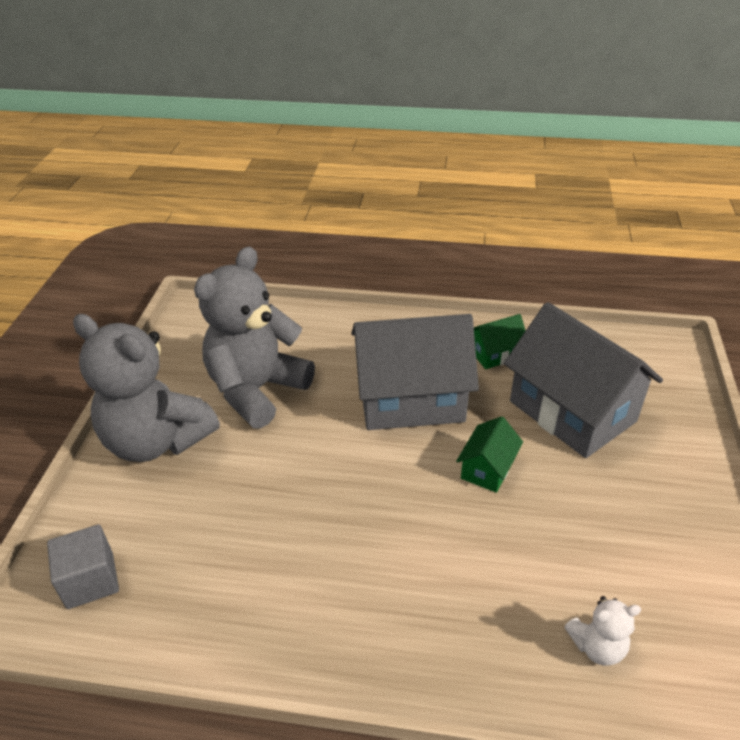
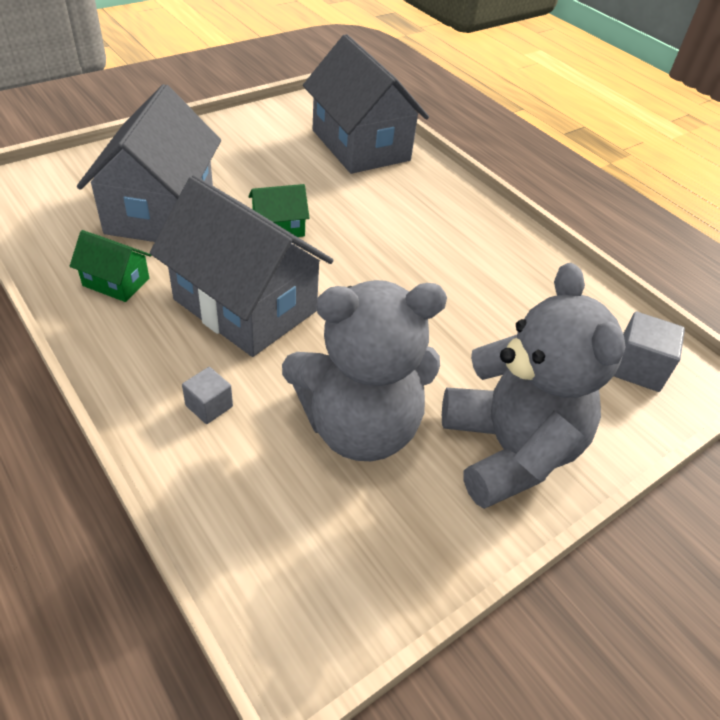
camera: 140 degrees left, 5 degrees up
white teddy bear [564,596,641,666] -> grey house [303,34,429,174]
none -> grey cube [182,367,233,424]

